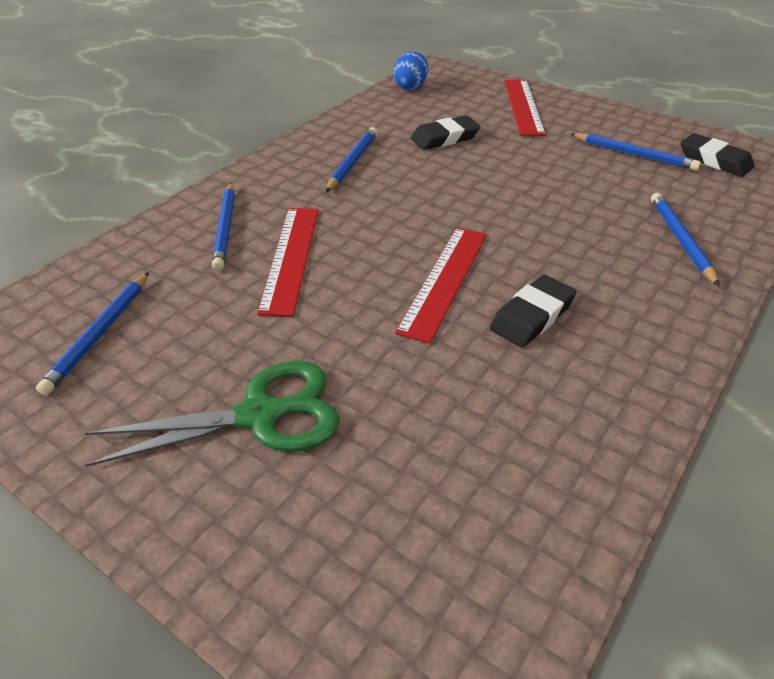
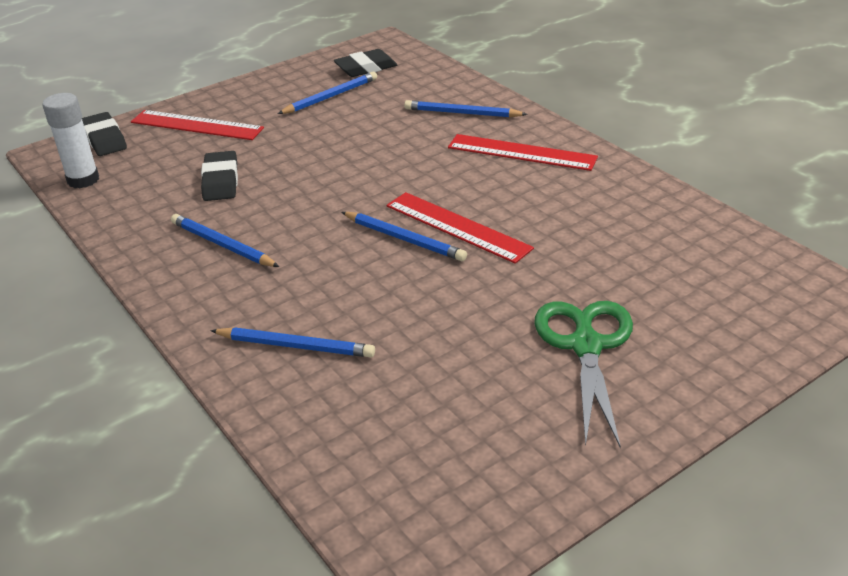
camera: 70 degrees left, 5 degrees down
blue pencil [36,272,149,395] -> blue pencil moved to [342,212,467,261]
red ruler [257,208,318,317] -> red ruler moved to [448,134,598,171]
blue egg [393,52,428,90] -> white glue stick [42,93,99,188]
black eraser [490,275,577,348] -> black eraser moved to [82,112,127,156]

